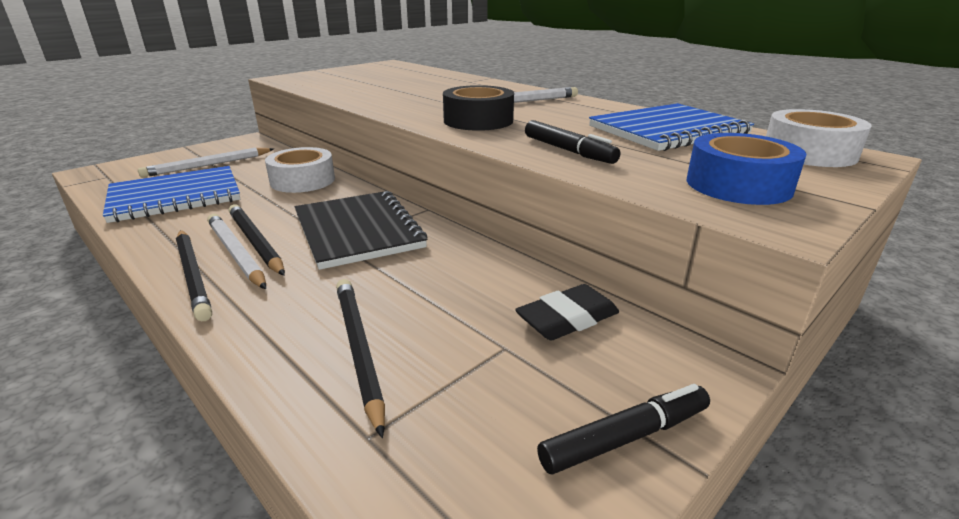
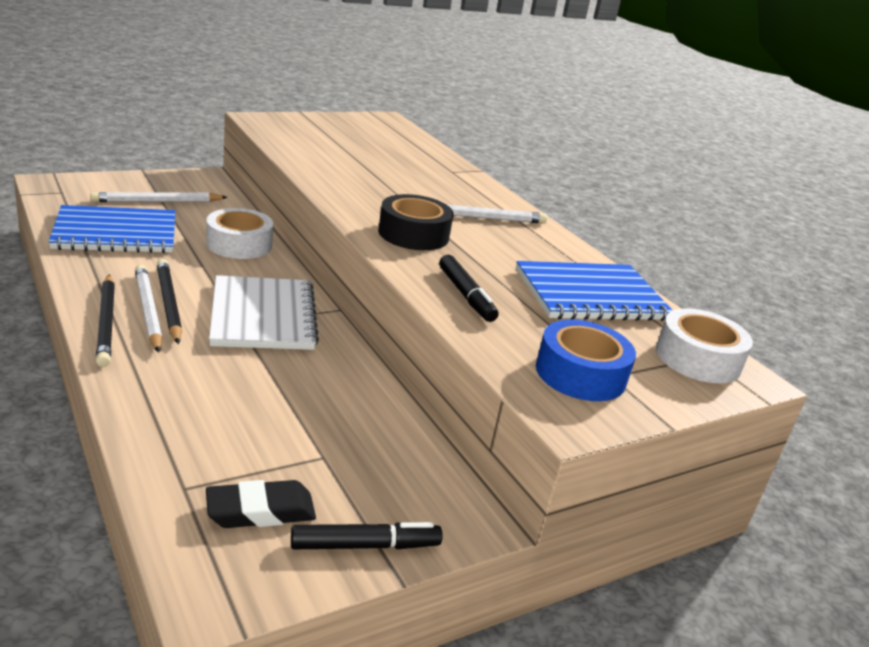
camera: 10 degrees right, 0 degrees up
black notebook [295,191,427,270] -> white notebook [209,275,319,350]
black pencil [336,279,385,438] -> none
black eraser [515,284,619,341] -> black eraser moved to [206,480,316,528]

